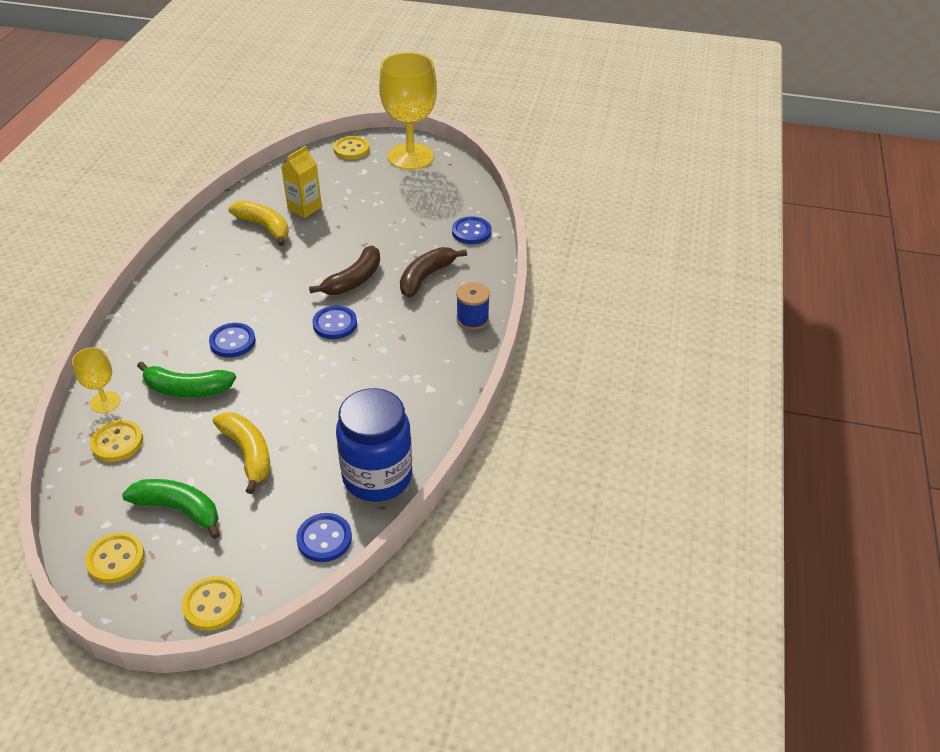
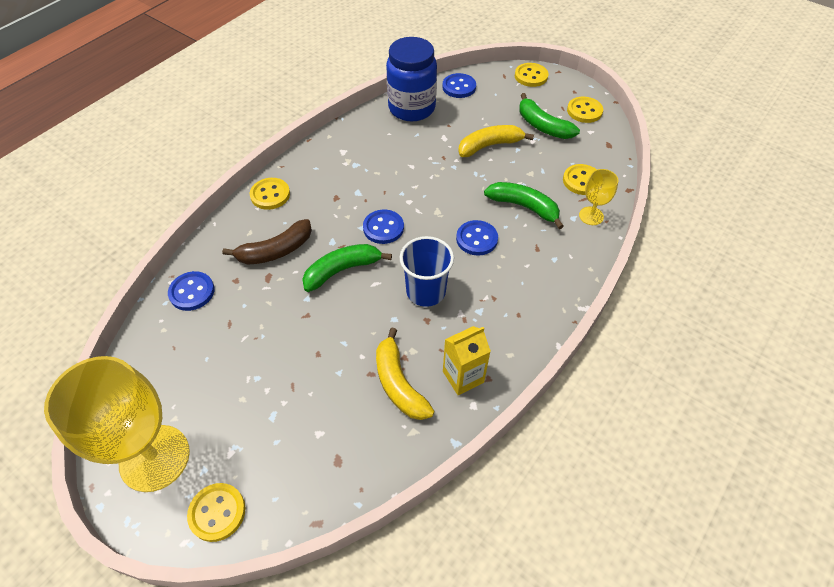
camera: 155 degrees left, 10 degrees up
yellow banana [213,412,270,494] -> yellow banana turned 75 degrees clockwise [458,125,534,157]
yellow carton [281,146,322,218] -> yellow carton moved to [443,326,491,395]
brown banana [309,246,380,295] -> green banana [302,244,392,292]
blue spool [456,282,490,330] -> yellow button [250,178,290,210]
none -> blue cup [400,236,454,307]

